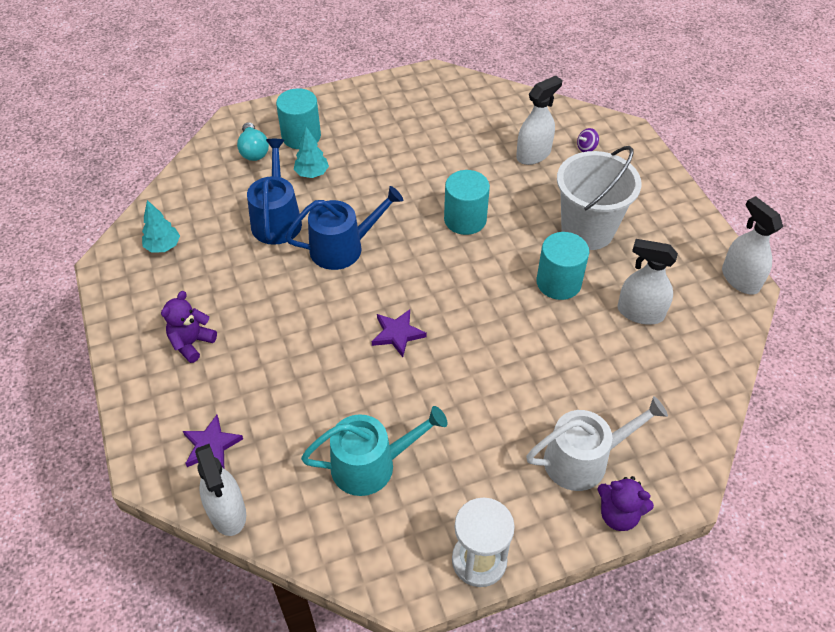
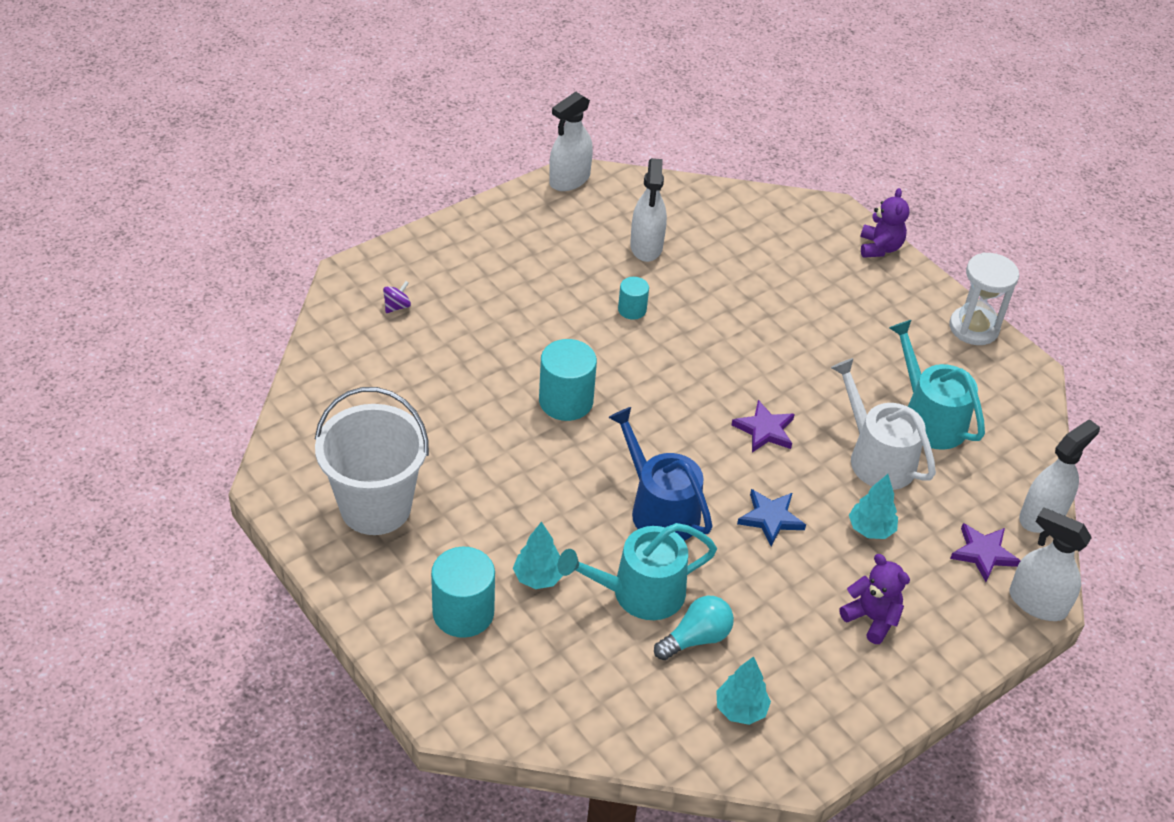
camera: 110 degrees left, 5 degrees down
purple teddy bear [161,291,217,363] -> purple teddy bear turned 150 degrees counterclockwise [839,554,910,644]
turquoise light bulb [237,122,269,161] -> turquoise light bulb moved to [654,596,734,660]
blue watering can [247,139,302,245] -> turquoise watering can [558,523,717,620]
white spray bottle [516,76,562,165] -> white spray bottle moved to [1009,507,1092,621]
white watering can [526,396,668,491] -> white watering can moved to [831,358,936,490]
turquoise cylinder [537,232,589,300] -> turquoise cylinder [618,277,649,320], size x0.56
white bucket [557,146,641,250] -> white bucket moved to [315,387,429,535]
purple spinning top [577,128,599,152] -> purple spinning top turned 90 degrees counterclockwise [383,281,411,313]
none -> blue star [737,489,806,546]
none -> turquoise tree [849,474,898,539]

